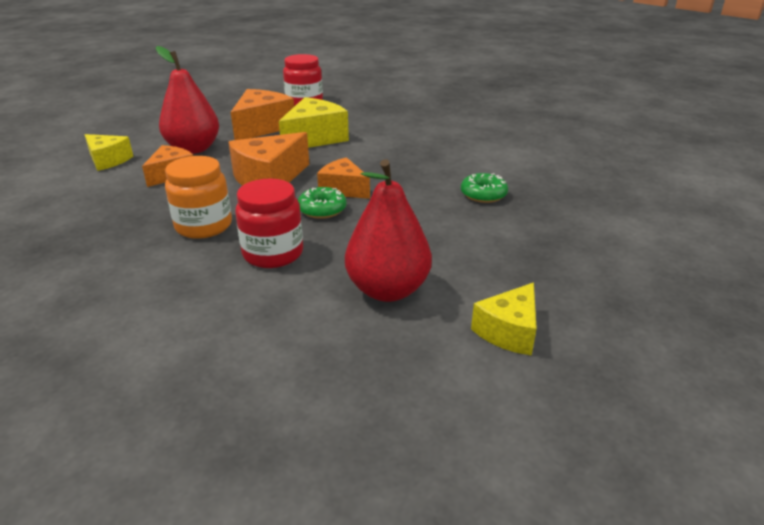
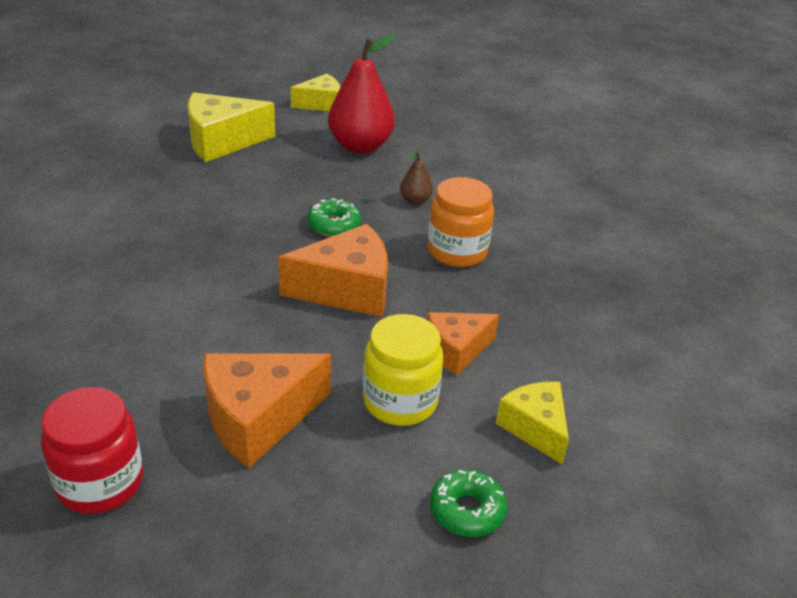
camera: 150 degrees left, 5 degrees up
red pear [156,46,219,154] -> yellow jar [363,314,444,426]
red jar [235,178,303,268] -> brown pear [400,152,433,205]
yellow cheese [279,97,349,148] -> yellow cheese moved to [188,92,275,162]
orange cheese [317,157,370,199] -> none
green donut [461,173,508,203] -> green donut moved to [430,469,508,537]

